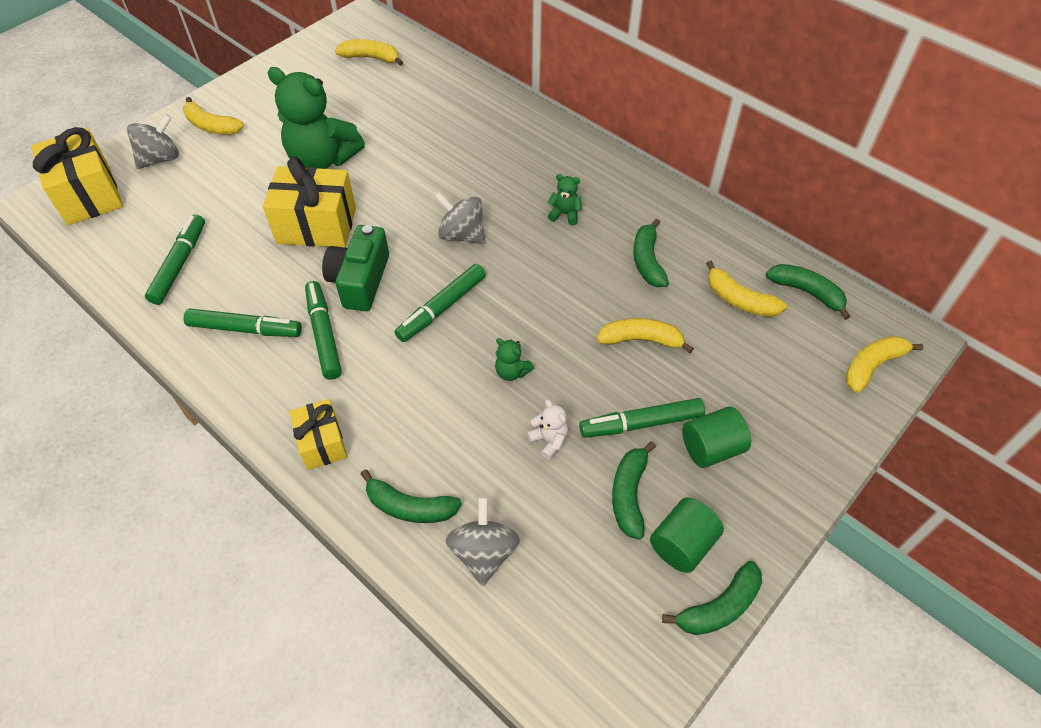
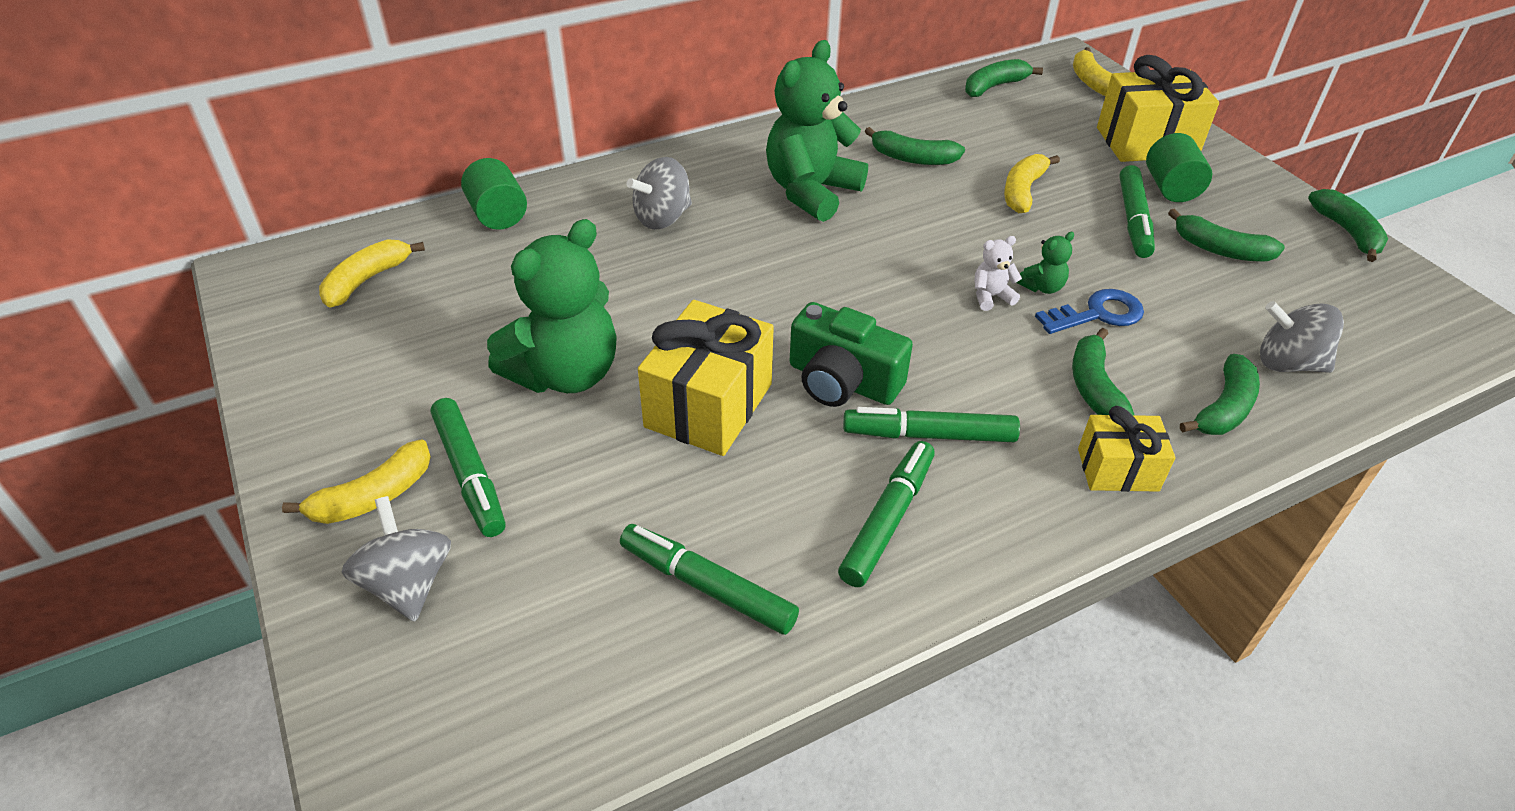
camera: 70 degrees left, 10 degrees down
yellow gift [31,127,123,225] -> yellow gift moved to [1097,55,1219,162]
green marker [395,264,486,342] -> green marker moved to [431,398,506,537]
grey spinning top [434,192,485,244] -> grey spinning top moved to [627,157,692,230]
white teddy bear [527,400,568,460] -> white teddy bear moved to [974,236,1022,311]
green teddy bear [547,174,582,225] -> green teddy bear [766,40,868,222], size x2.42
green cylinder [650,498,724,573] -> green cylinder moved to [461,158,527,230]
yellow banana [706,261,787,317] -> none
none -> blue key [1035,289,1144,334]
none -> green banana [1072,328,1134,415]

